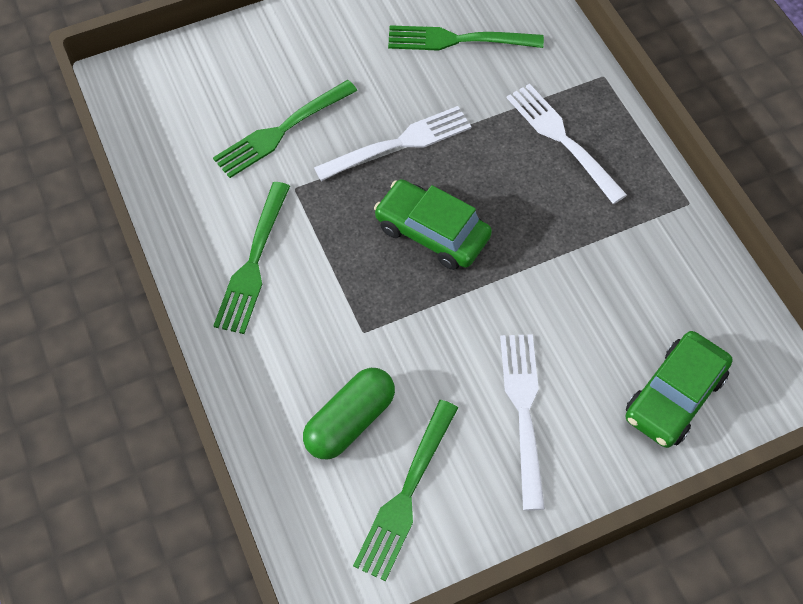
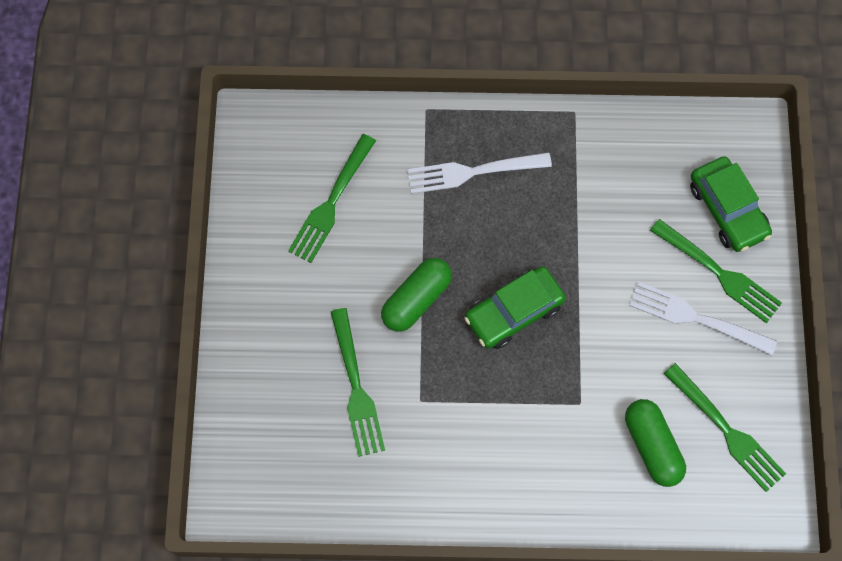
camera: 65 degrees left, 10 degrees up
green fork [213,182,290,334] -> green fork moved to [650,219,782,323]
white fork [314,106,471,181] -> green capsule [381,258,452,332]

